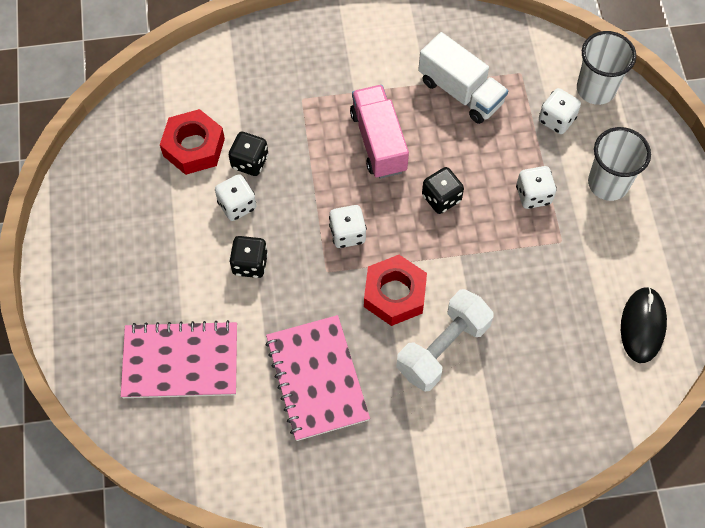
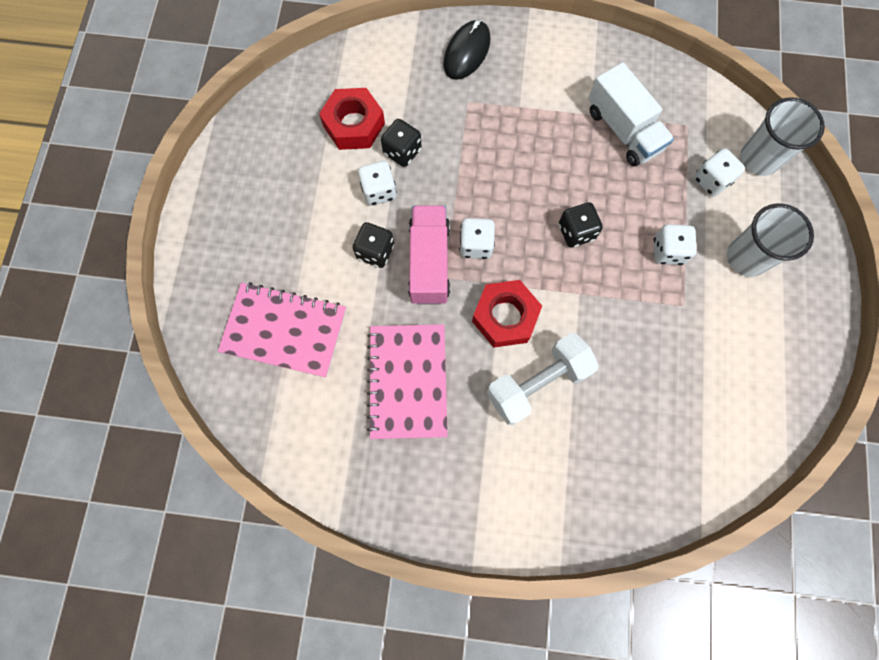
camera: 15 degrees right, 10 degrees up
pink truck [350,85,409,179] -> pink truck moved to [408,205,450,304]
black mouse [621,287,667,363] -> black mouse moved to [443,20,491,80]

